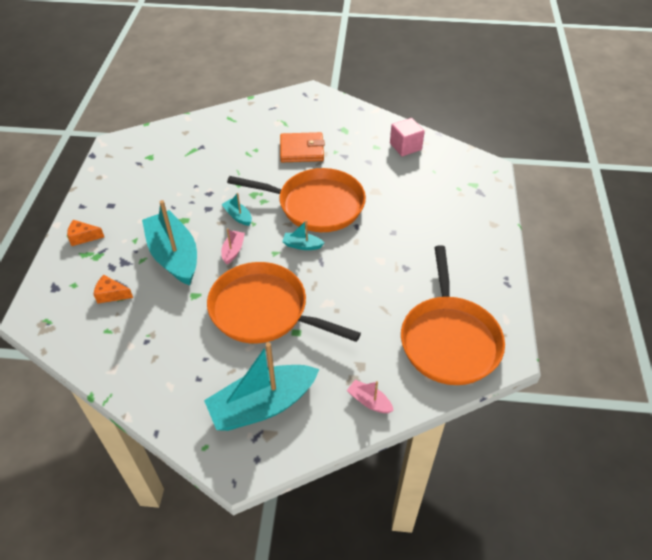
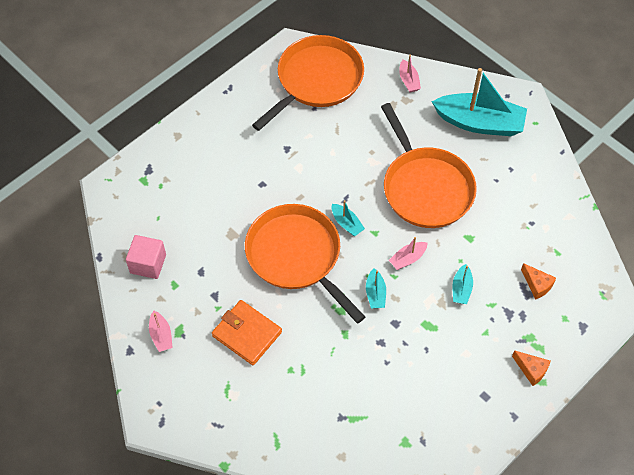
camera: 140 degrees left, 10 degrees up
turquoise boat [142,200,197,285] -> turquoise boat [452,264,473,304], size x0.44
none -> pink boat [149,311,173,352]

